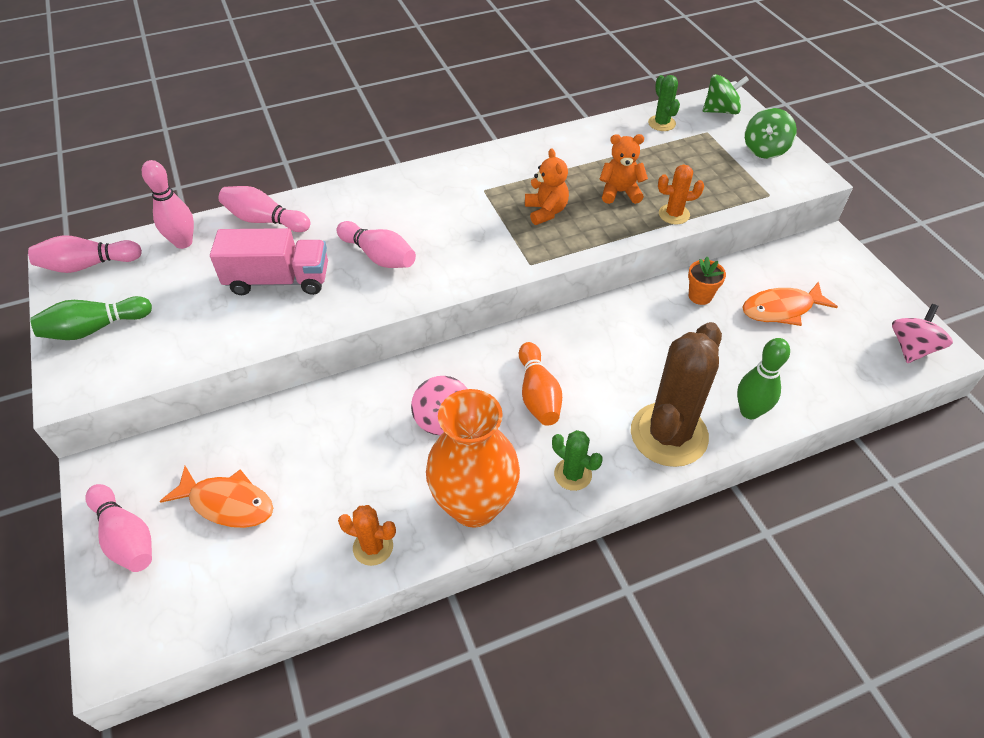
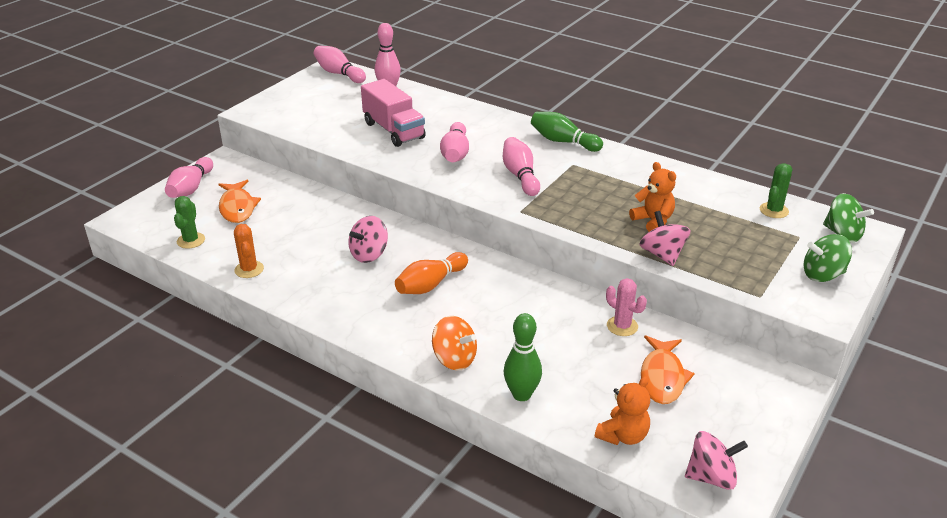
camera: 55 degrees right, 15 degrees down
green bowling pin [30,296,152,340] -> green bowling pin moved to [531,112,603,152]
pink bowling pin [218,186,310,232] -> pink bowling pin moved to [503,137,540,196]
orange vase [426,389,520,528] -> none
orange teddy bear [525,148,569,225] -> orange teddy bear moved to [595,376,650,445]
green cactus [552,430,603,491] -> green cactus moved to [174,196,205,249]
brown cactus [631,322,722,467] -> orange spinning top [432,316,477,370]
orange cactus [658,164,704,224] -> pink spinning top [639,211,690,266]
orange flower pot [688,257,726,305] -> pink cactus [606,278,647,336]
orange fish [742,281,838,326] -> orange fish turned 120 degrees counterclockwise [641,335,695,404]

